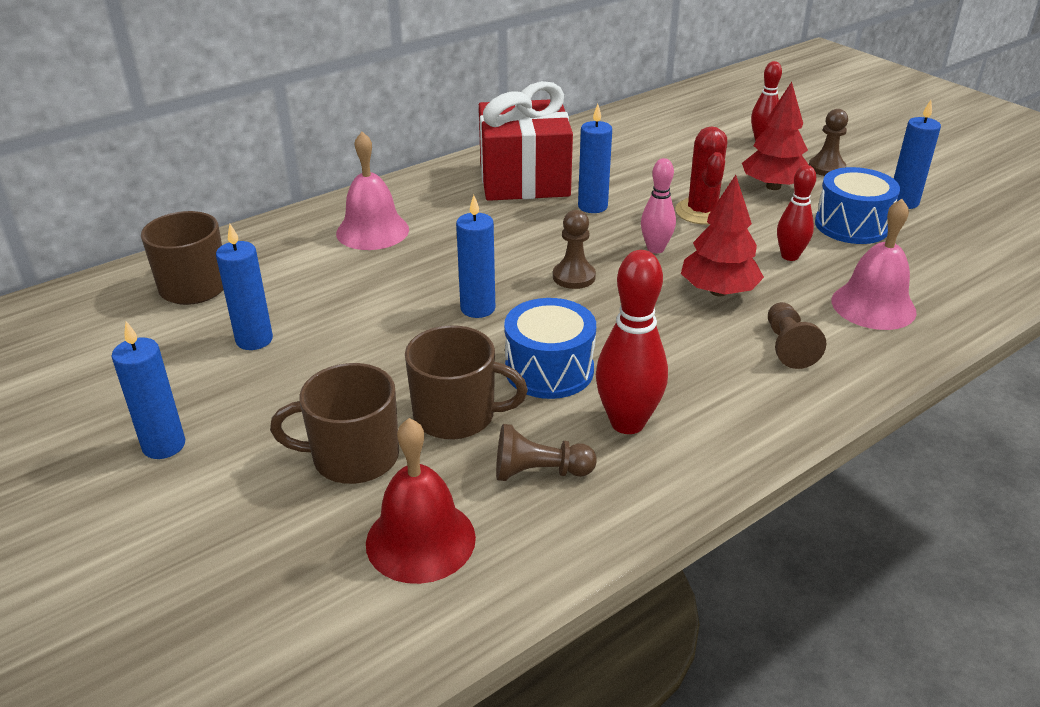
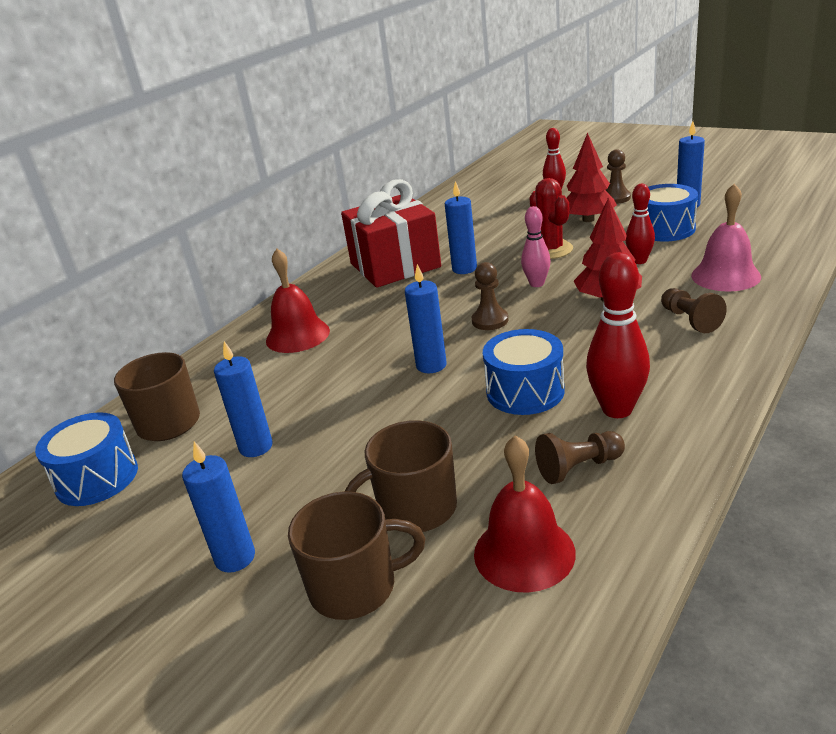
camera: 15 degrees left, 5 degrees down
pink bell [336,132,409,250] -> red bell [266,248,330,353]
brown mug [405,325,528,440] -> brown mug moved to [288,492,425,620]
none -> blue drum [35,412,138,506]

